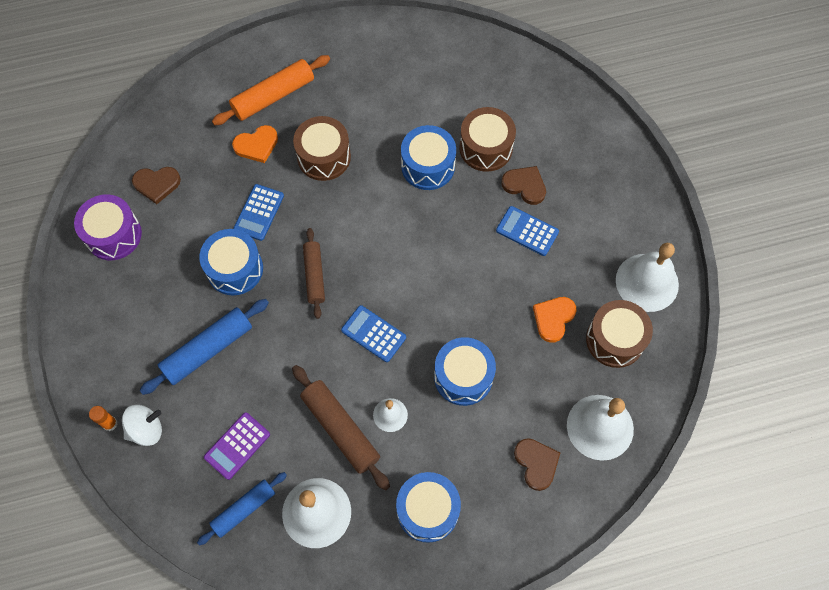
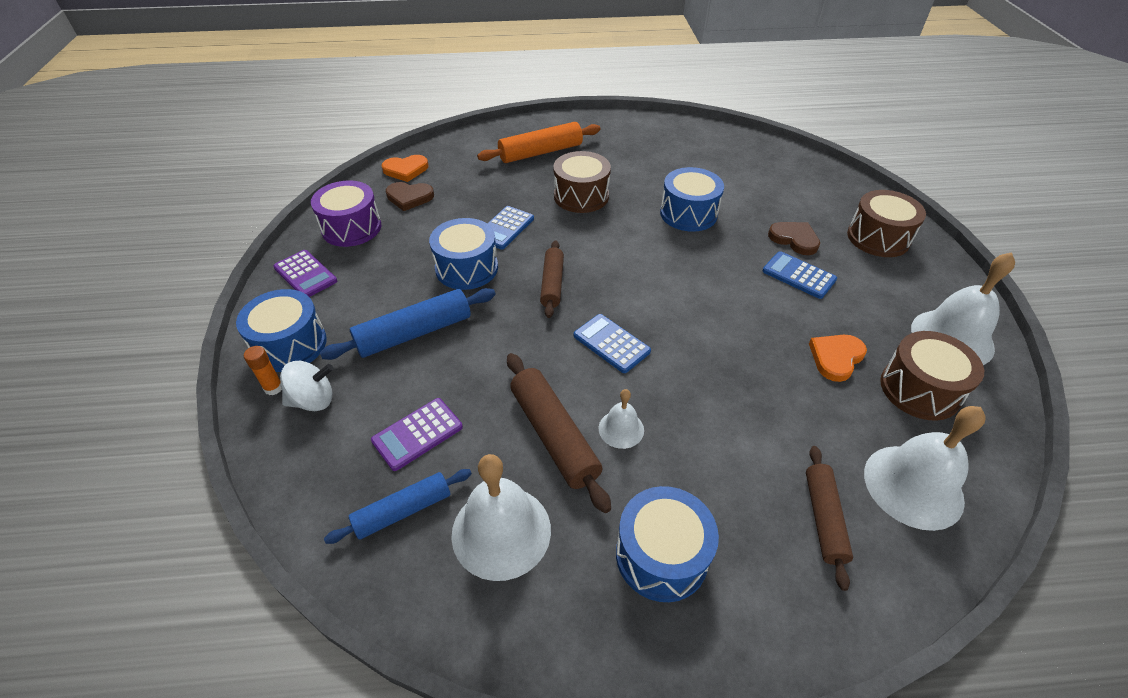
camera: 10 degrees right, 20 degrees down
orange heart [232,125,278,163] -> orange heart moved to [382,155,429,182]
blue drum [434,337,496,406] -> blue drum moved to [236,289,327,372]
brown drum [459,107,516,172] -> brown drum moved to [847,190,926,257]
brown heart [514,438,560,491] -> brown rolling pin [806,446,853,591]
none -> purple calculator [273,250,337,297]

